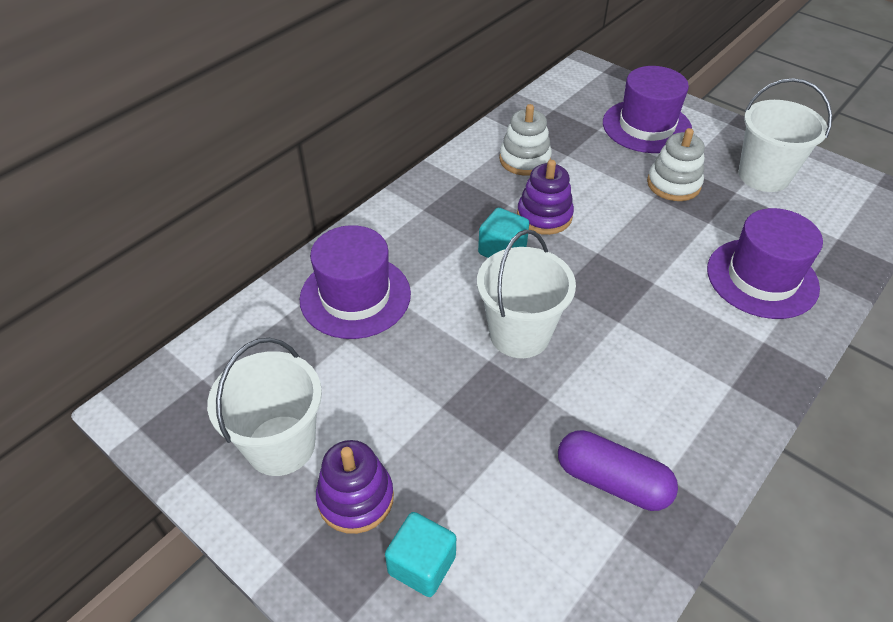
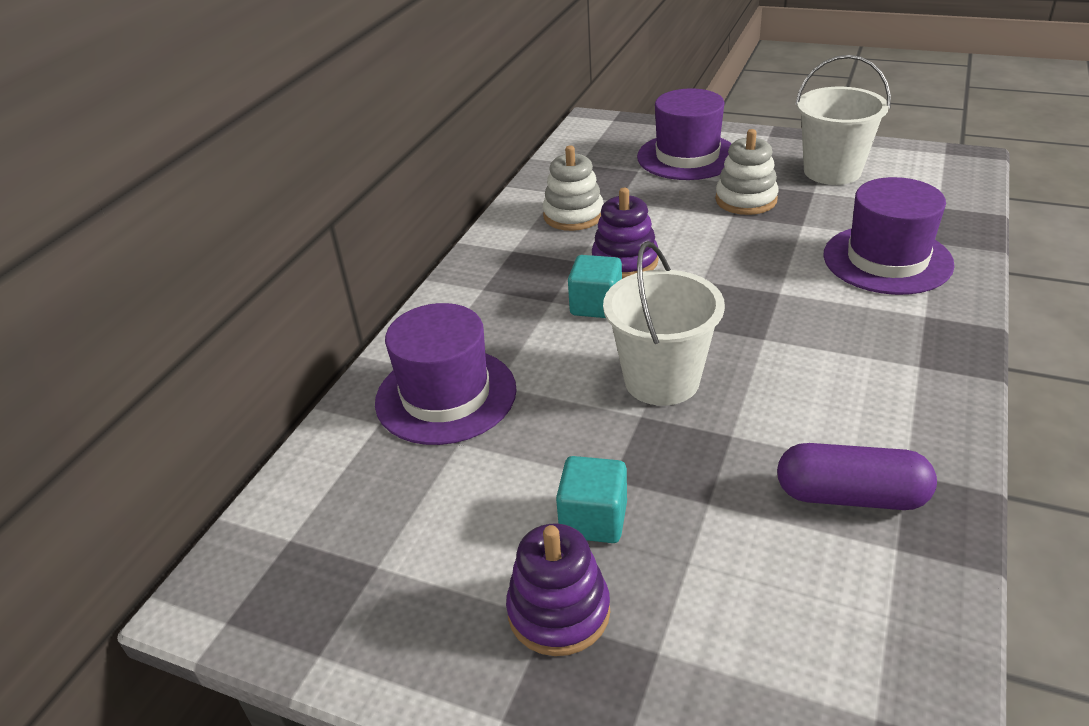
camera: 15 degrees left, 10 degrees down
white bucket [207,338,322,476] -> none
turquoise cube [385,512,456,597] -> turquoise cube moved to [556,456,627,543]

